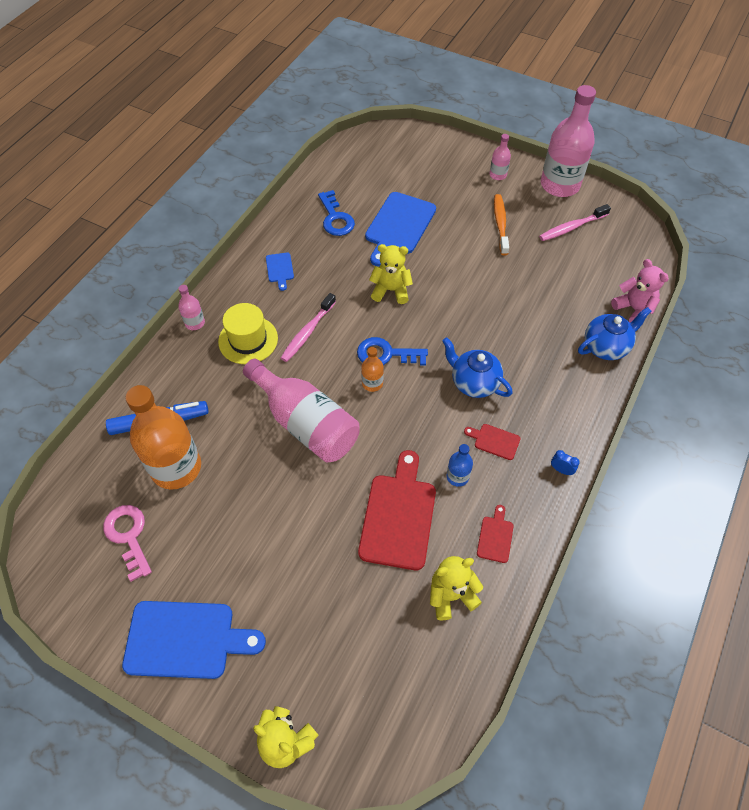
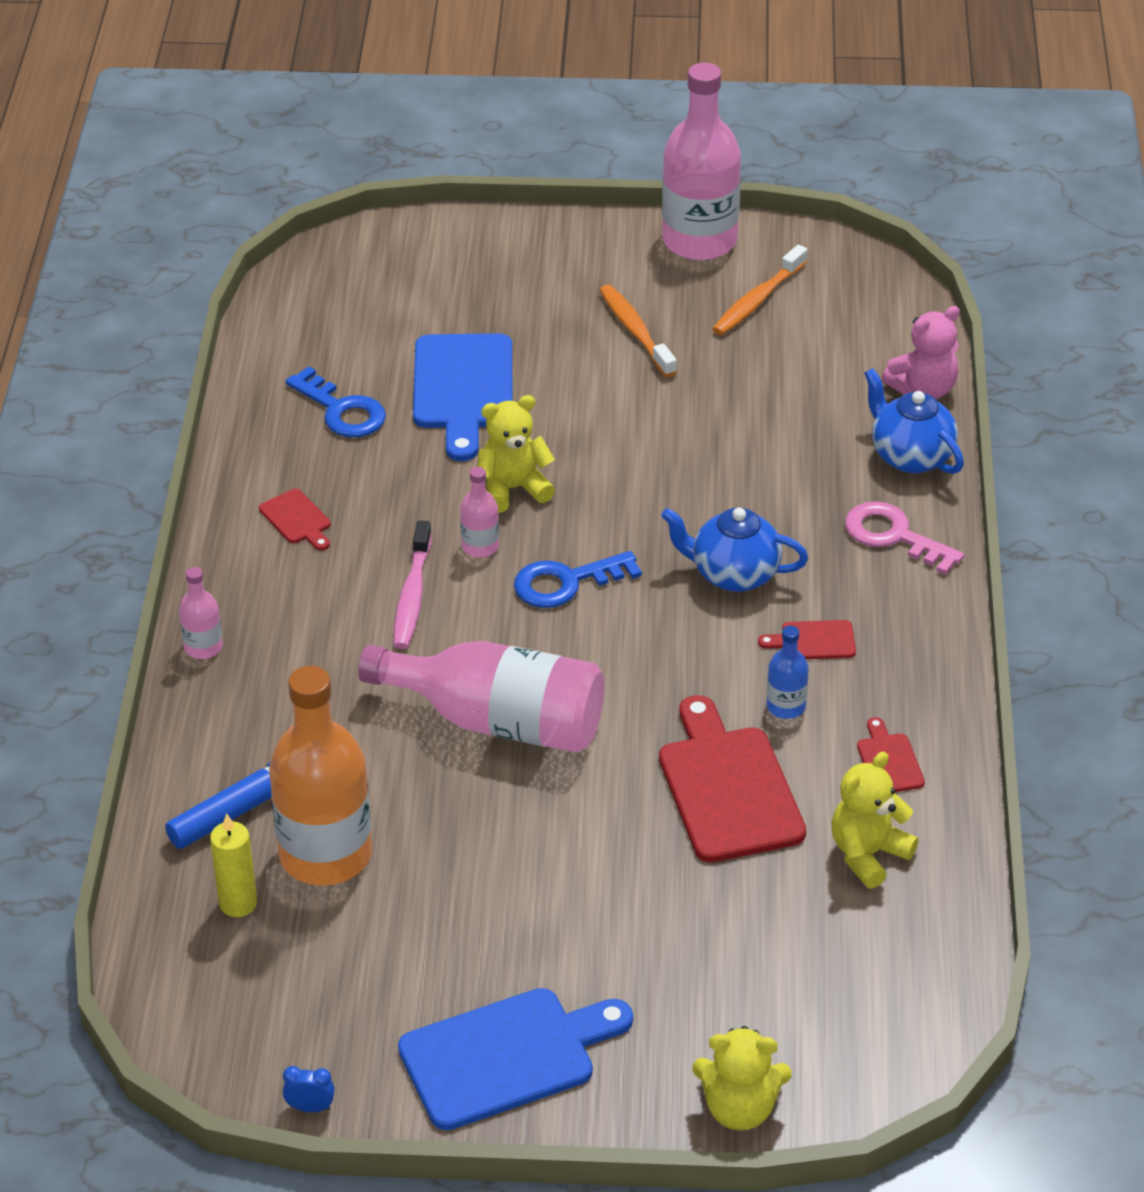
camera: 25 degrees left, 15 degrees down
pink key [103,505,152,582] -> pink key moved to [845,501,964,575]
yellow hat [218,303,278,364] -> none
blue cutting board [266,253,294,291] -> red cutting board [259,489,330,550]
orange bottle [361,347,384,392] -> none
pink bottle [490,134,511,180] -> pink bottle moved to [460,467,499,558]
pink toothbrush [539,204,611,241] -> orange toothbrush [712,245,807,335]
blue clock [551,450,580,475] -> blue clock moved to [283,1066,335,1112]
blue teapot [578,307,651,360] -> blue teapot turned 75 degrees counterclockwise [864,368,964,474]
pink teddy bear [611,259,669,322] -> pink teddy bear turned 120 degrees clockwise [882,306,960,399]
none -> yellow candle [210,813,257,917]

